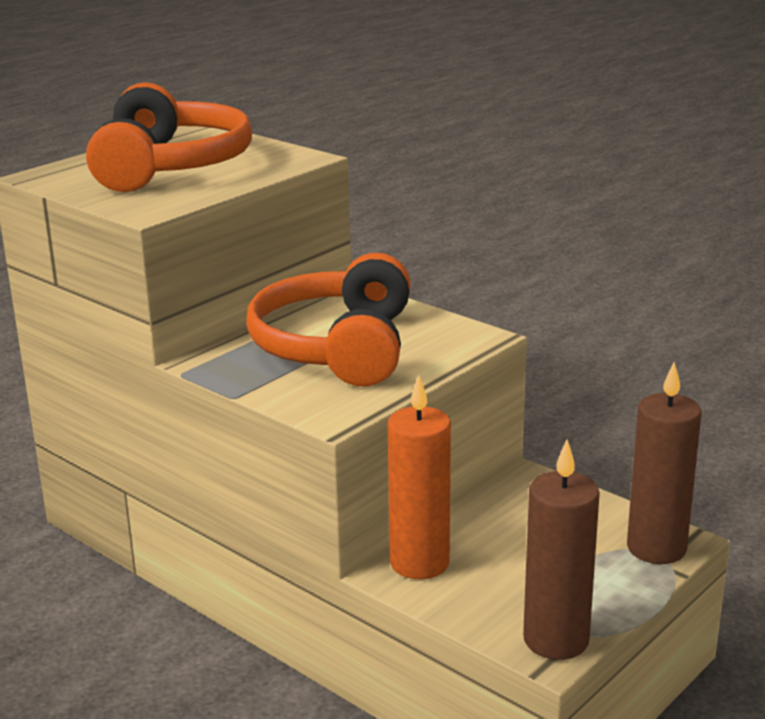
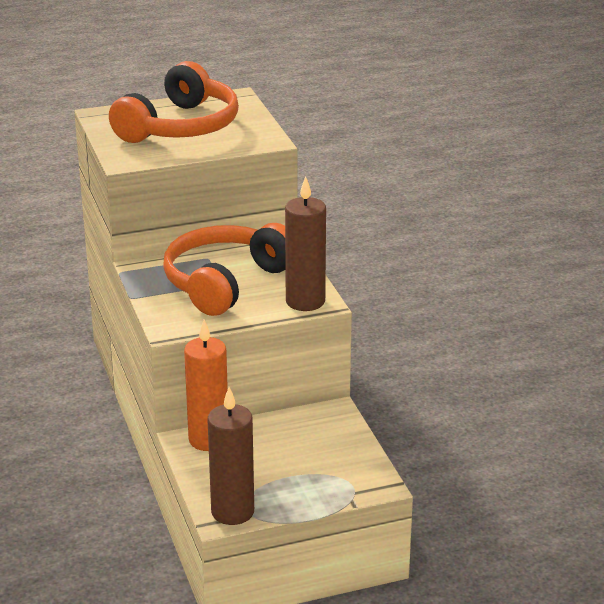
camera: 30 degrees right, 5 degrees up
brown candle [627,362,702,564] -> brown candle moved to [285,176,326,311]

